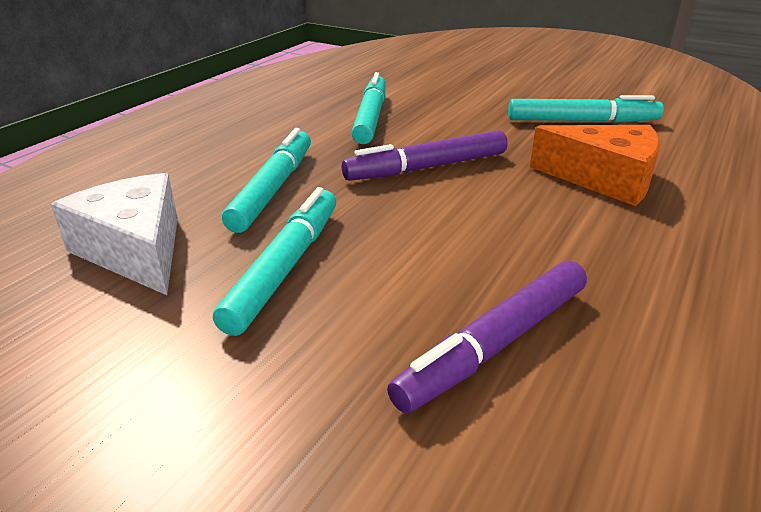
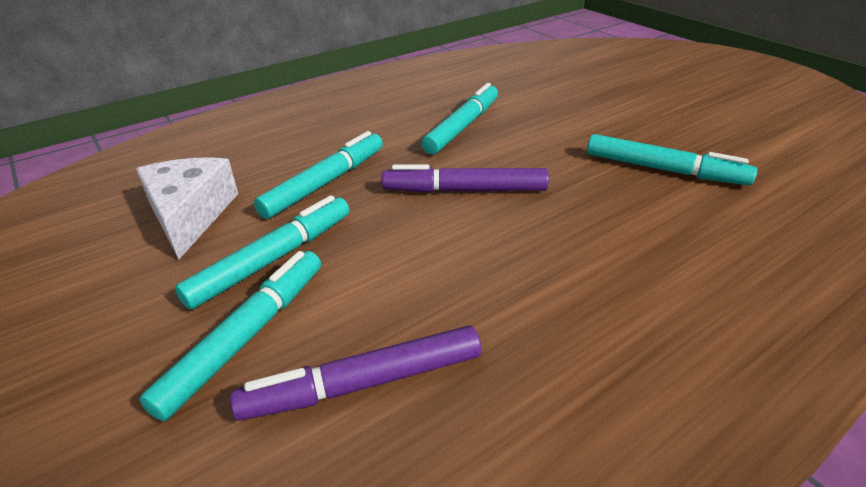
camera: 25 degrees right, 5 degrees up
orange cheese [530,125,660,206] -> none
none -> turquoise marker [139,251,321,421]

